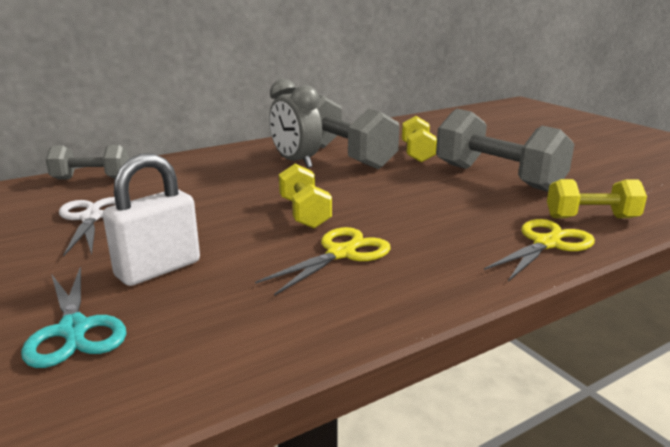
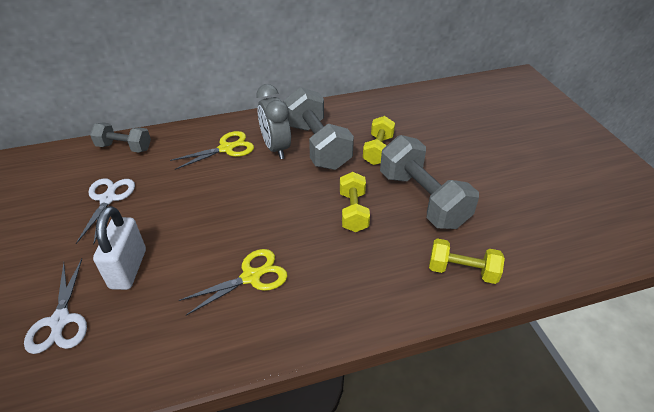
camera: 15 degrees right, 20 degrees up
turquoise scissors [21,266,127,368] -> white scissors [24,259,87,354]
white padlock [103,153,200,286] -> white padlock turned 60 degrees counterclockwise [93,206,146,290]
yellow dumbbell [279,164,332,228] -> yellow dumbbell moved to [340,172,370,232]
yellow scissors [484,219,595,281] -> yellow scissors moved to [170,131,254,170]

